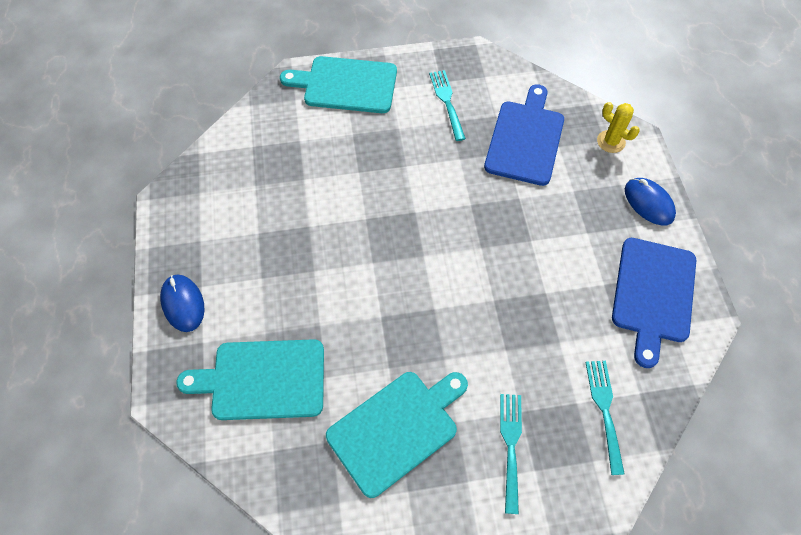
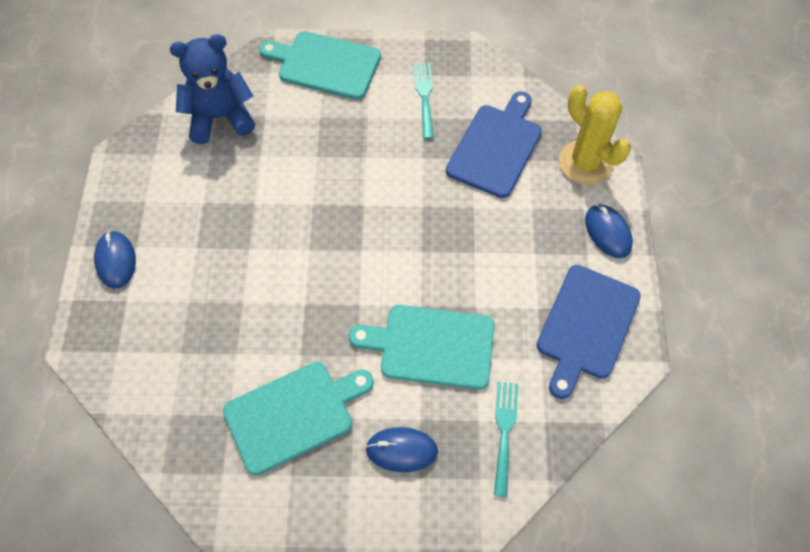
camera: 10 degrees right, 0 degrees up
turquoise cutting board [176,339,324,420] -> turquoise cutting board moved to [349,305,494,390]
turquoise fork [500,394,522,514] -> blue mouse [365,427,438,472]
yellow cactus [597,102,640,153] -> yellow cactus [559,85,631,185], size x1.80
none -> blue teddy bear [170,34,255,144]

